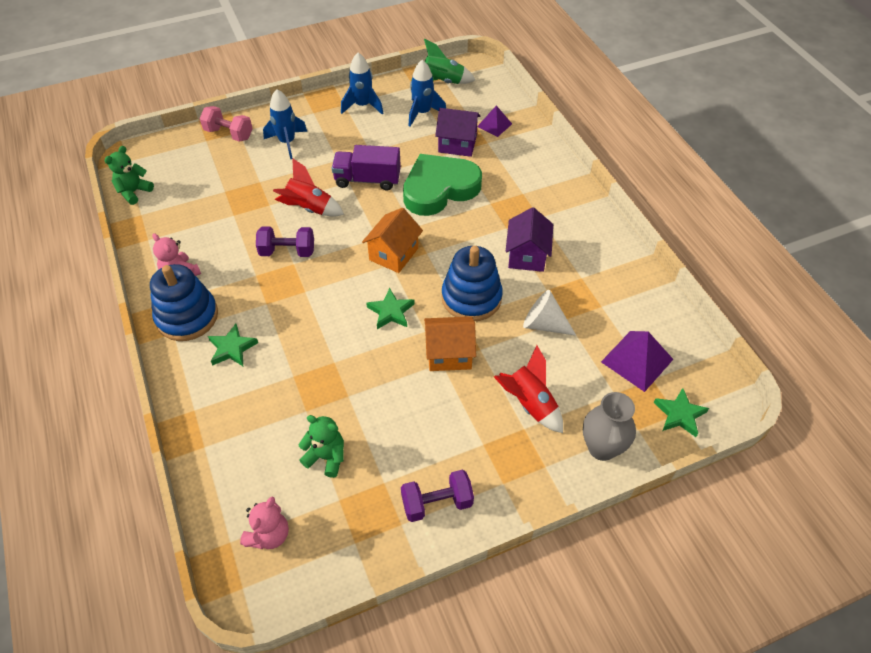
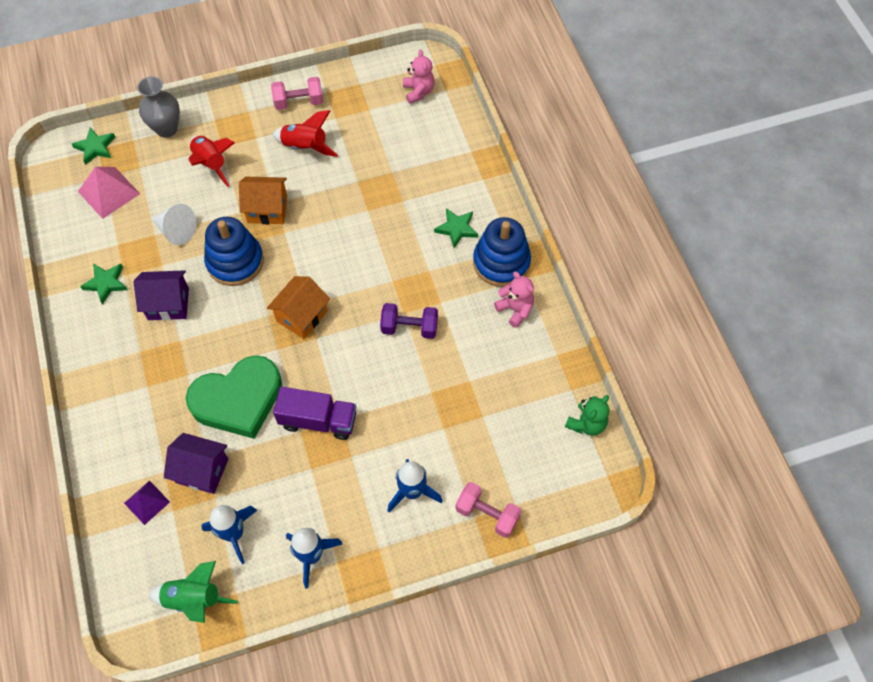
camera: 175 degrees left, 10 degrees up
pink teddy bear [240,496,289,549] -> pink teddy bear turned 135 degrees clockwise [403,49,435,104]
red rocket [273,158,344,217] -> red rocket moved to [272,110,338,157]
green teddy bear [299,415,344,478] -> none
green star [366,288,415,329] -> green star moved to [80,264,128,304]
purple dumbbell [401,470,474,522] -> pink dumbbell [271,77,323,110]
purple house [506,207,553,272] -> purple house turned 75 degrees clockwise [133,270,189,321]
purple pyramid [601,331,673,392] -> pink pyramid [78,167,140,219]

